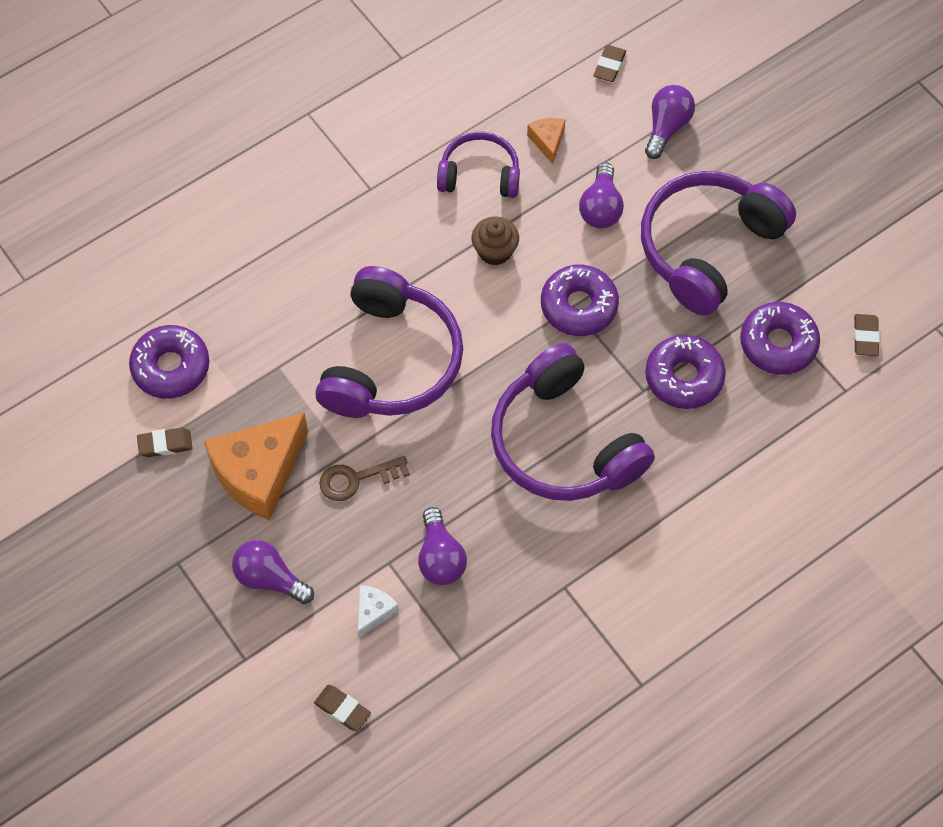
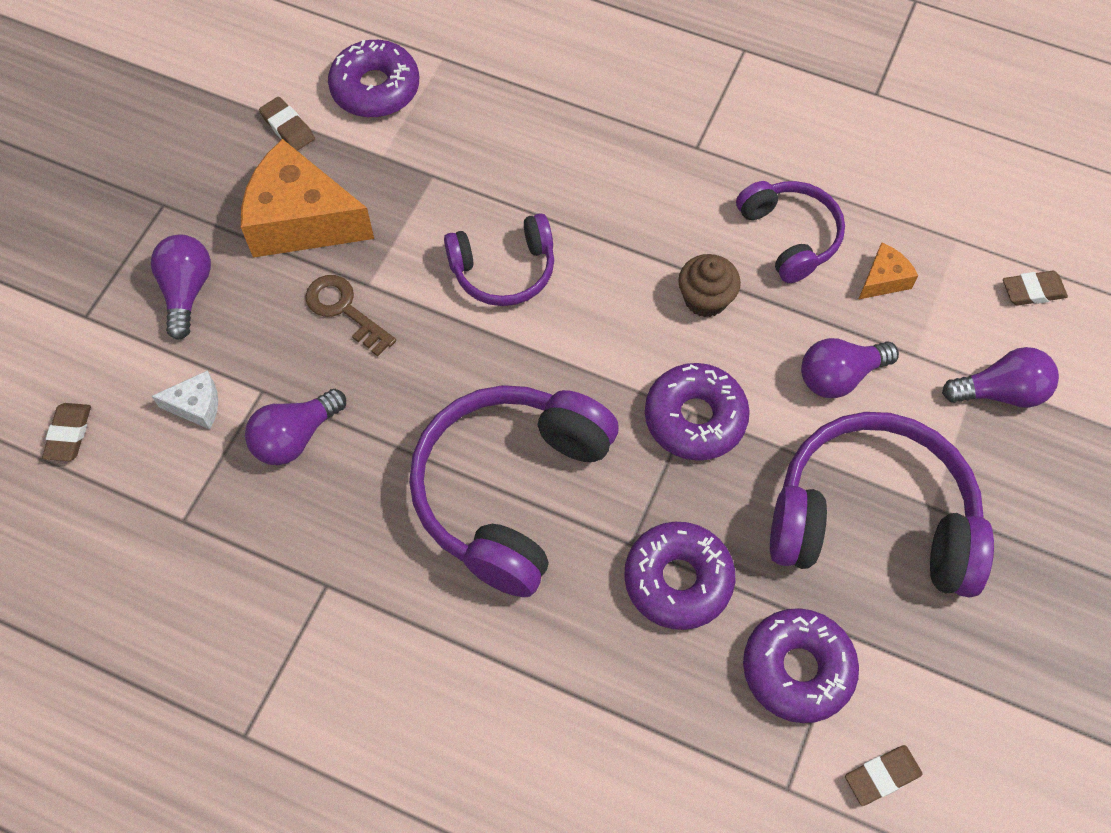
camera: 60 degrees right, 0 degrees up
purple headphones [315,266,463,418] -> purple headphones [444,213,554,306], size x0.57

